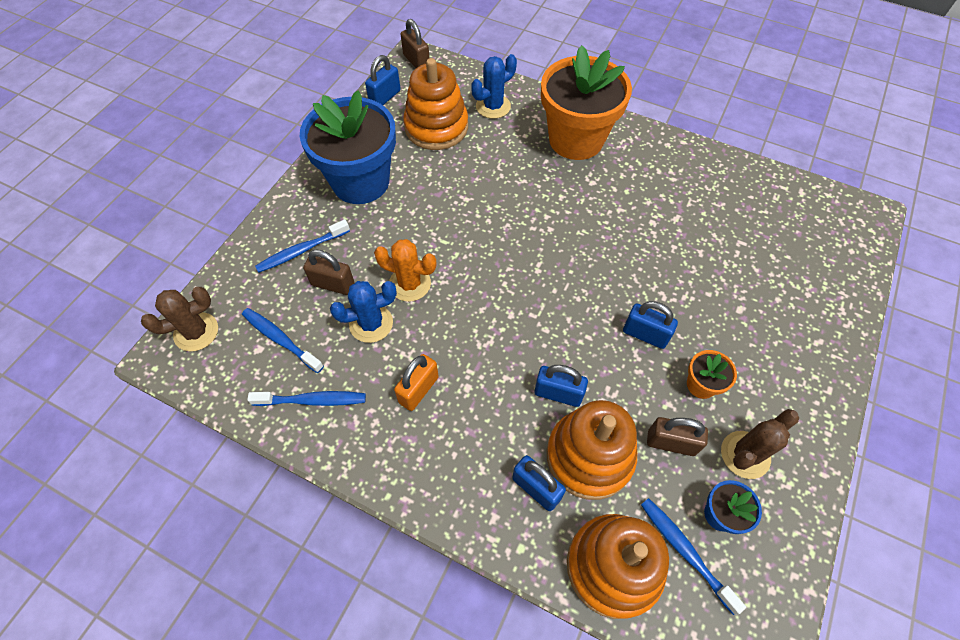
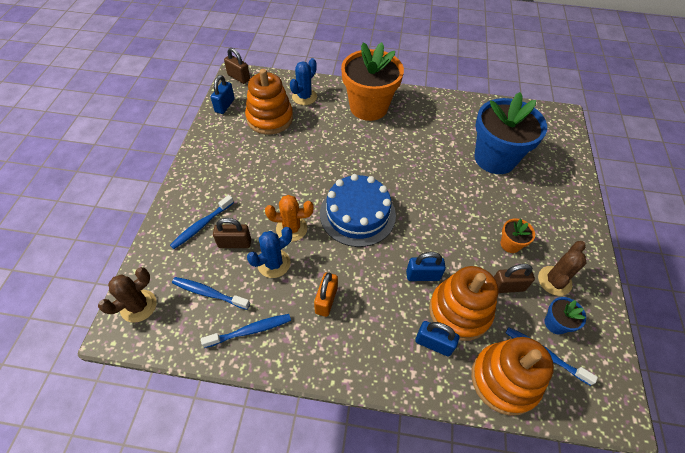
camera: 20 degrees left, 5 degrees down
blue flower pot [300,90,396,204] -> blue flower pot moved to [474,92,547,174]
blue padlock [623,301,678,349] -> none
none -> blue cake [320,174,396,247]

